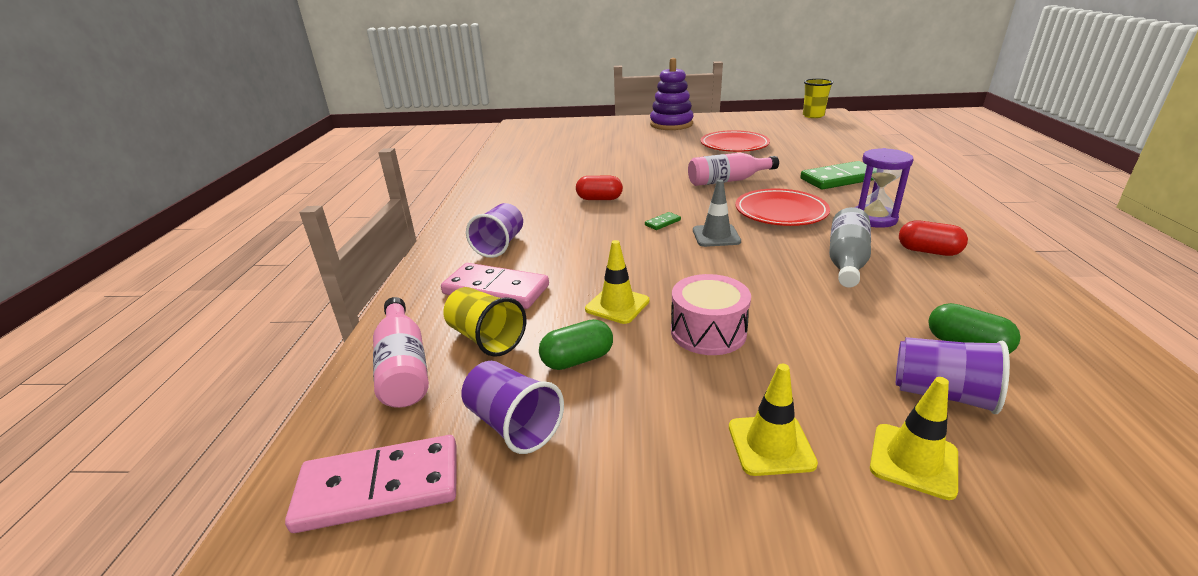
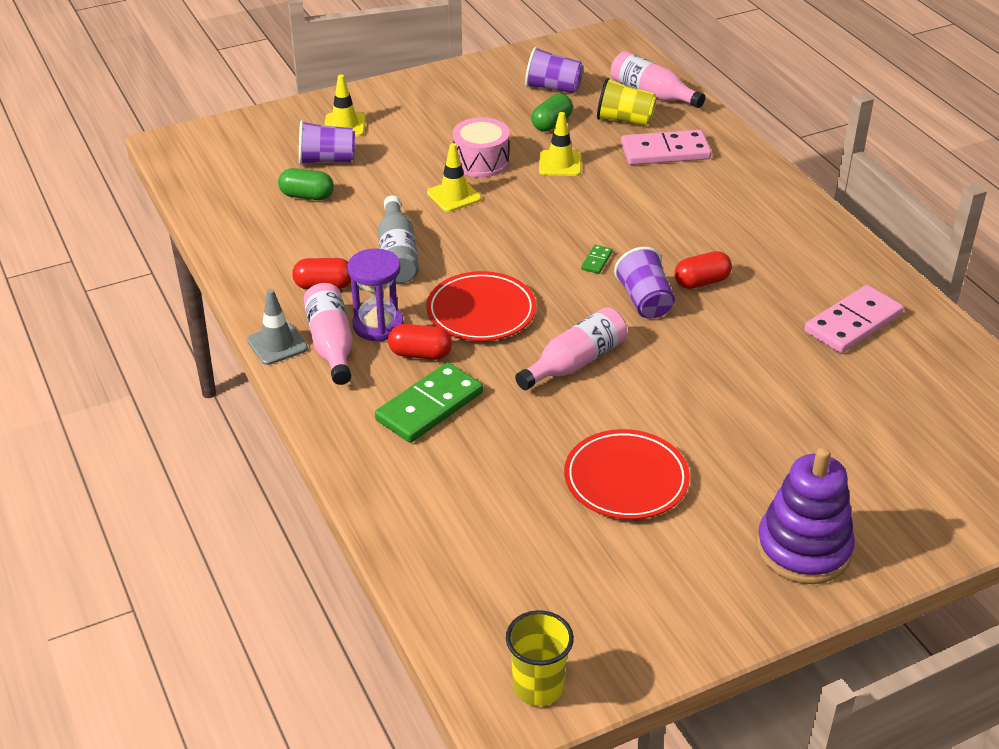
camera: 150 degrees right, 10 degrees up
pink domino [285,435,457,533] -> pink domino moved to [804,285,904,354]
purple cup [466,203,523,258] -> purple cup moved to [614,247,675,319]
grey traffic cone [693,180,741,247] -> grey traffic cone moved to [247,289,308,365]
yellow traffic cone [729,364,818,476] -> yellow traffic cone moved to [427,143,481,212]
none -> pink bottle [304,283,353,385]
none -> red capsule [388,324,452,360]

